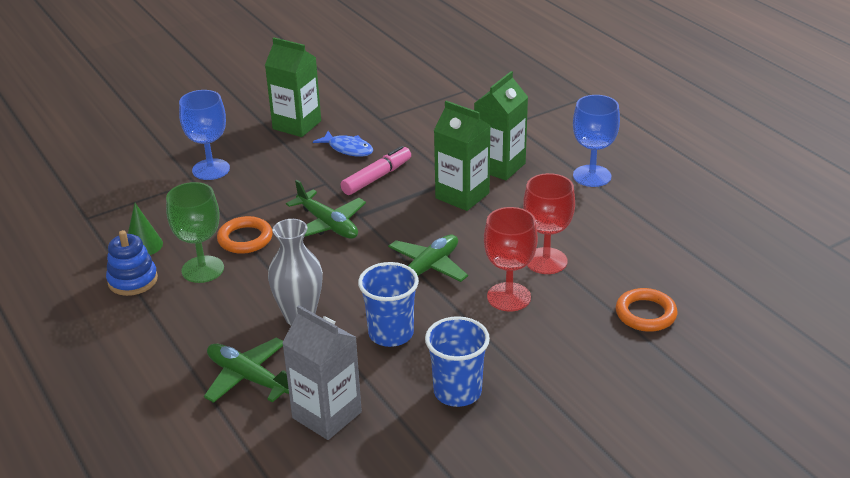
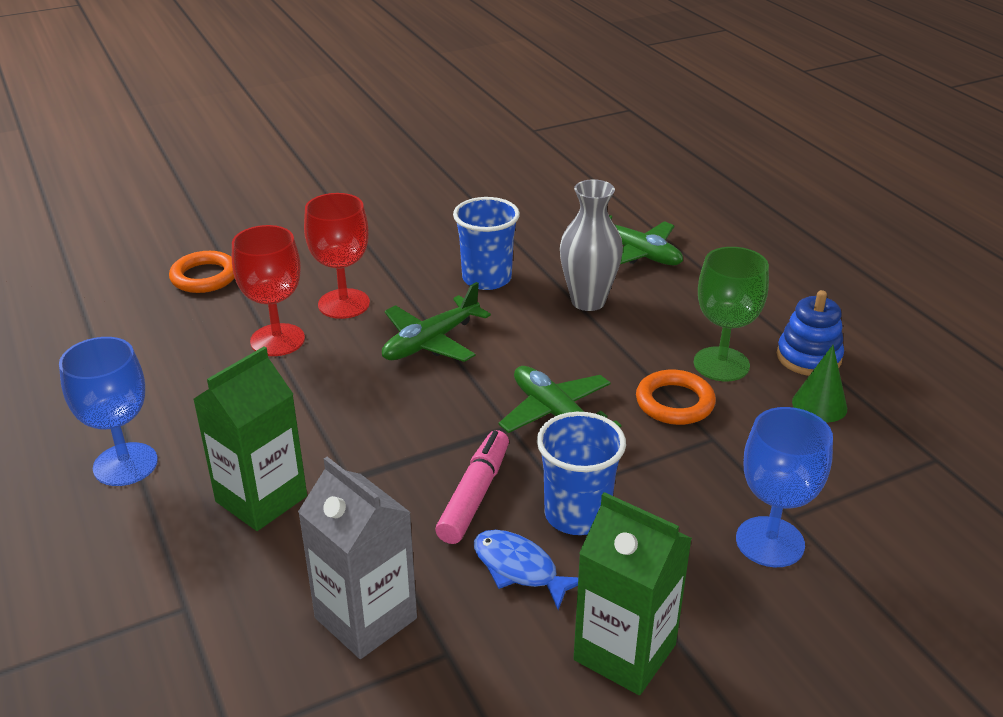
camera: 175 degrees left, 0 degrees up
grey carton [282,305,362,440] -> grey carton moved to [298,457,417,659]
pink marker [341,146,411,195] -> pink marker turned 150 degrees clockwise [435,430,509,544]
blue cup [425,316,490,407] -> blue cup moved to [537,412,626,535]
green carton [434,101,491,211] -> none

